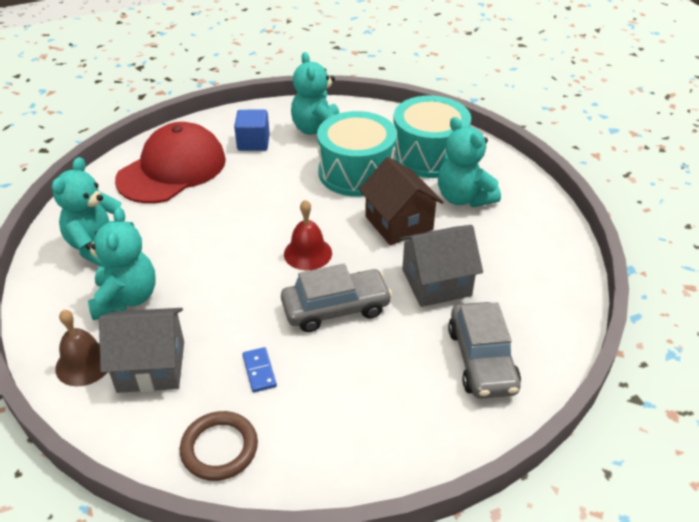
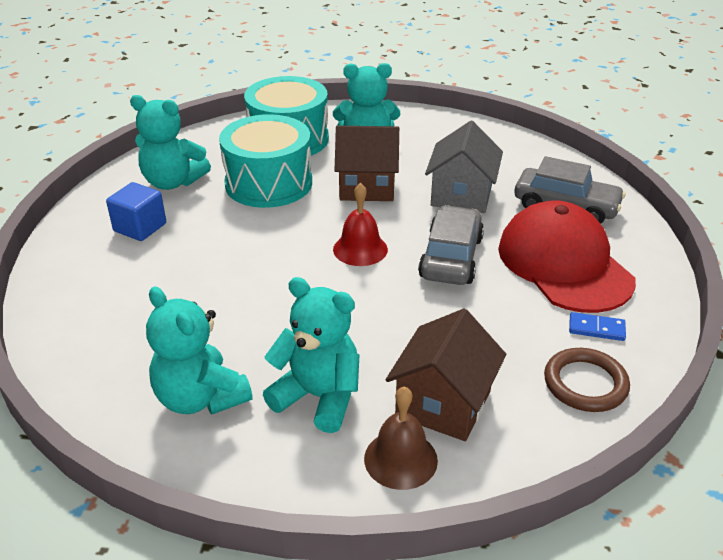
camera: 60 degrees left, 5 degrees down
grey house [99,308,184,393] -> brown house [386,309,506,441]
red cap [115,122,226,204] -> red cap moved to [498,201,636,313]
blue domino [242,347,277,393] -> blue domino moved to [569,312,626,341]

